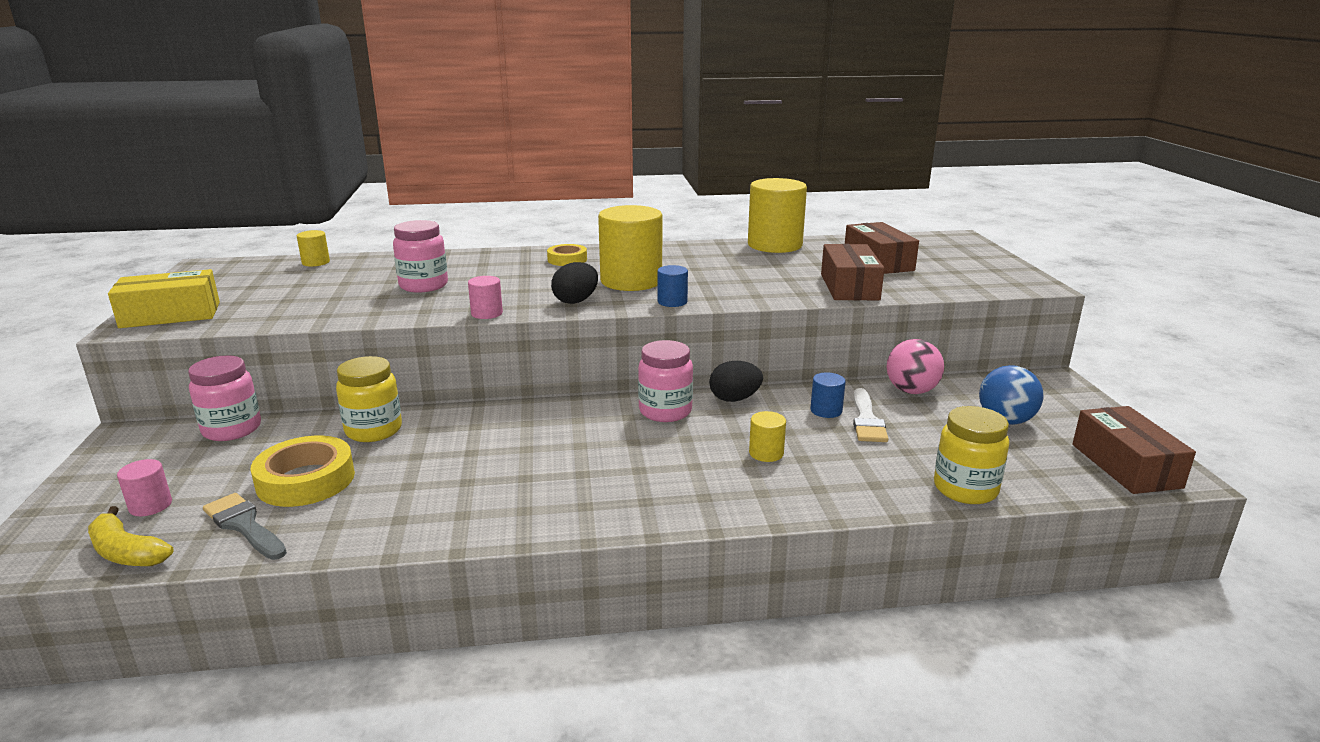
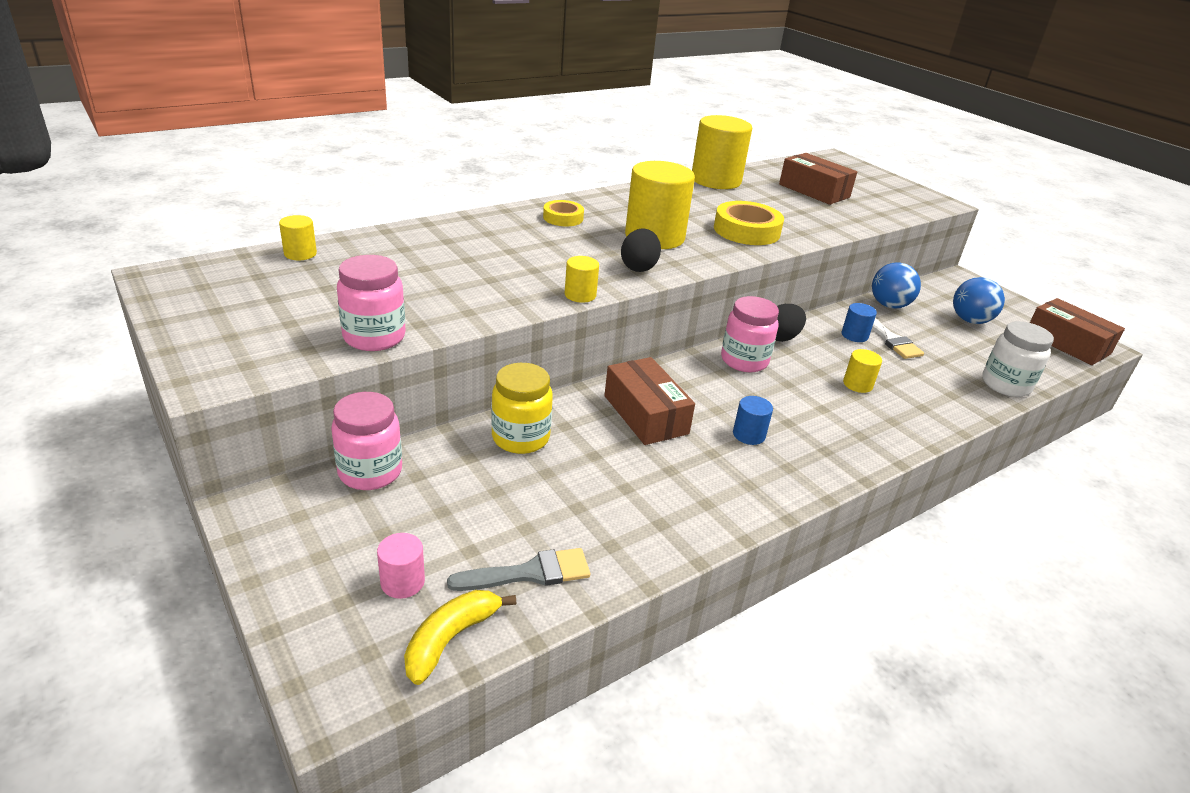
camera: 30 degrees left, 10 degrees up
yellow banana [88,506,174,566] -> yellow banana turned 120 degrees clockwise [404,590,516,685]
yellow box [108,269,220,328] -> none
grey brush [203,493,287,560] -> grey brush turned 150 degrees clockwise [447,548,590,591]
yellow tape [251,436,355,507] -> yellow tape moved to [714,201,784,245]
pink jar [393,220,448,293] -> pink jar moved to [337,255,406,351]
pink cylinder [468,276,503,319] -> yellow cylinder [565,256,599,303]
blue cylinder [657,265,688,307] -> blue cylinder moved to [733,396,773,445]
brown box [821,244,885,300] -> brown box moved to [604,357,695,445]
pink ball [886,339,944,394] -> blue ball [872,262,921,309]
yellow jar [934,406,1009,504] -> white jar [982,321,1054,397]

